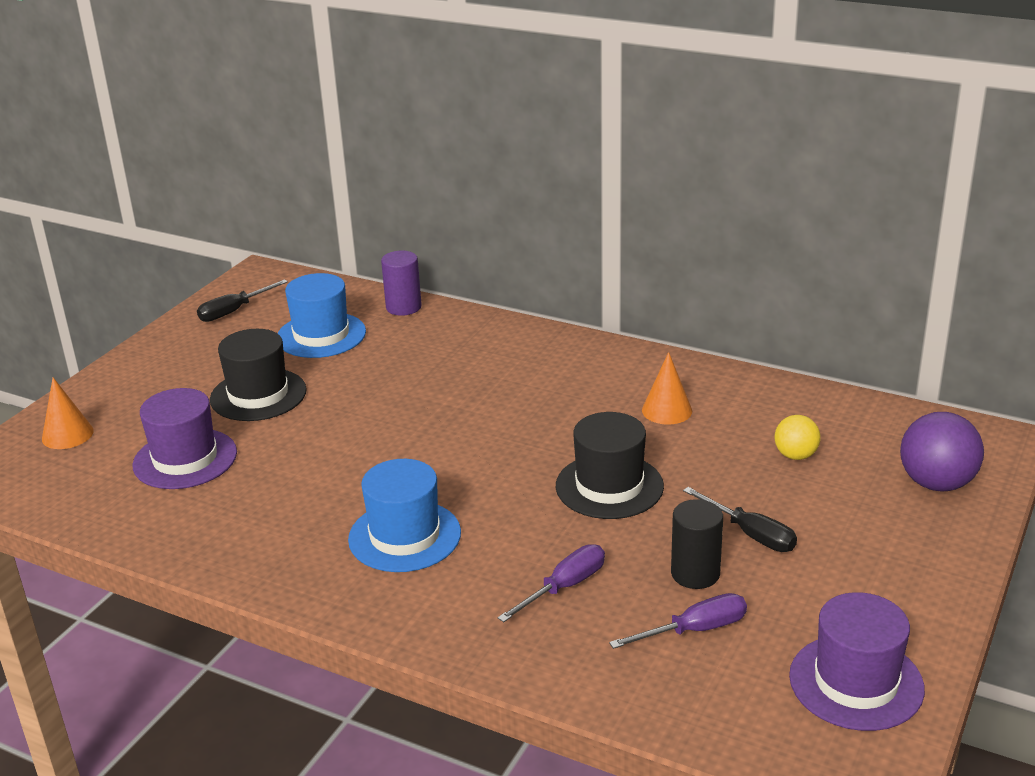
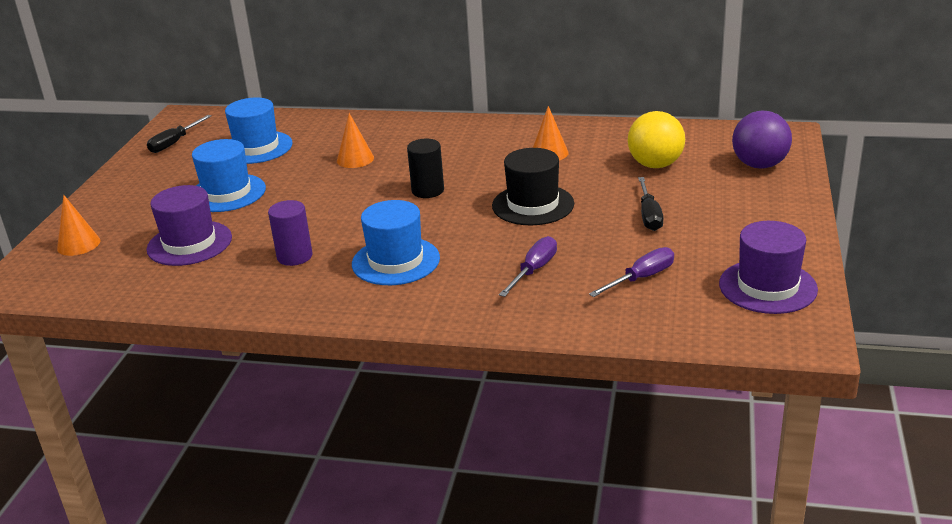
camera: 15 degrees left, 0 degrees up
black hat [210,329,307,421] -> blue hat [192,139,266,212]
purple cylinder [381,251,422,316] -> purple cylinder moved to [268,200,313,266]
black cylinder [671,499,723,589] -> black cylinder moved to [407,139,444,198]
black screwdriver [683,487,797,552] -> black screwdriver turned 60 degrees clockwise [638,177,663,231]
yellow ball [775,415,821,460] -> yellow ball [628,111,685,168], size x1.69
none -> orange cone [337,113,374,168]

